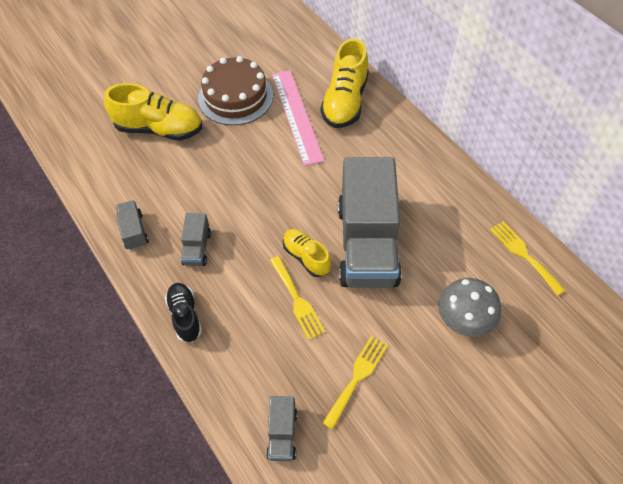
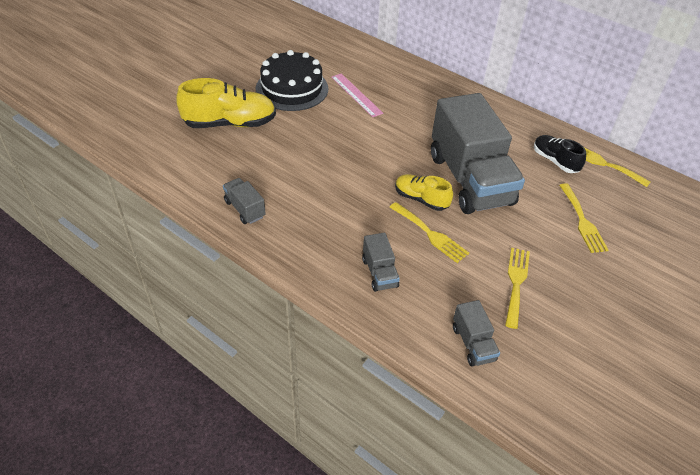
camera: 20 degrees left, 10 degrees down
black shoe [165,283,202,342] -> black shoe moved to [534,135,586,173]
grey truck [181,213,211,266] -> grey truck moved to [362,233,400,292]
brown cake [198,56,273,125] -> black cake [256,50,328,111]
pink ruler [272,70,325,166] -> pink ruler [331,73,383,117], size x0.64
yellow shoe [321,38,369,128] -> none
grey mushroom [438,278,501,337] -> yellow fork [559,183,608,253]

